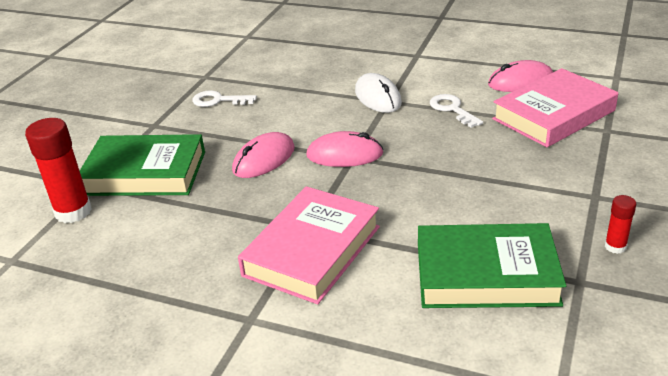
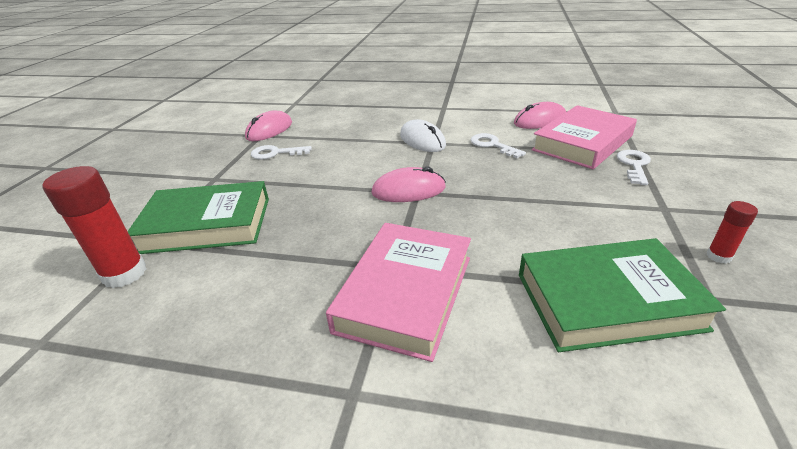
camera: 10 degrees left, 0 degrees up
pink mouse [232,132,295,178] -> pink mouse moved to [245,110,292,141]
none -> white key [617,150,651,185]

